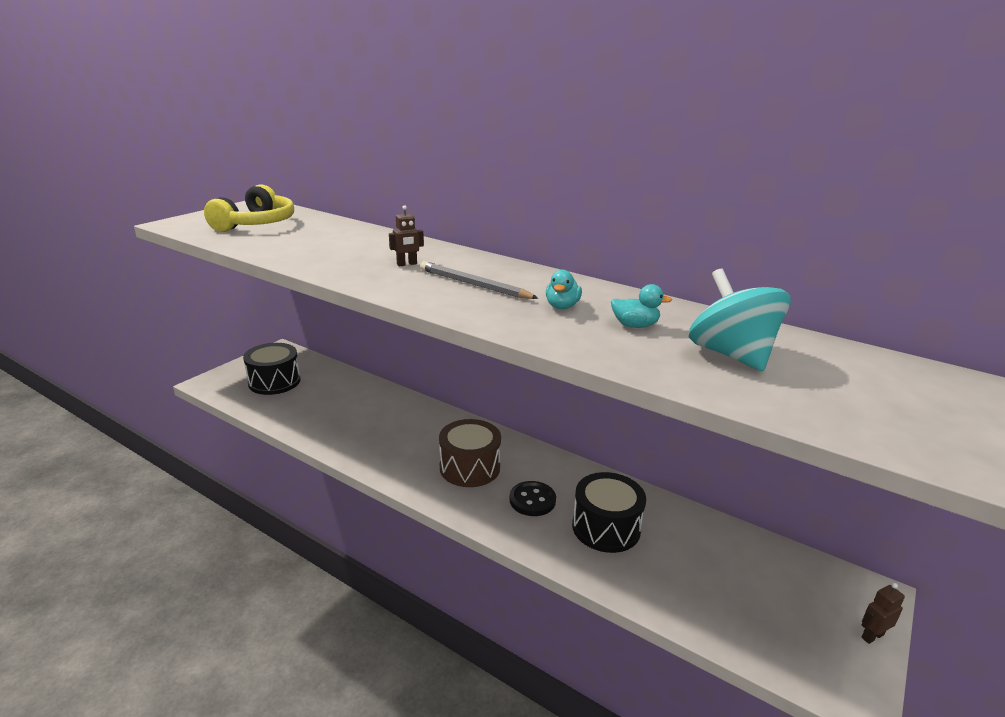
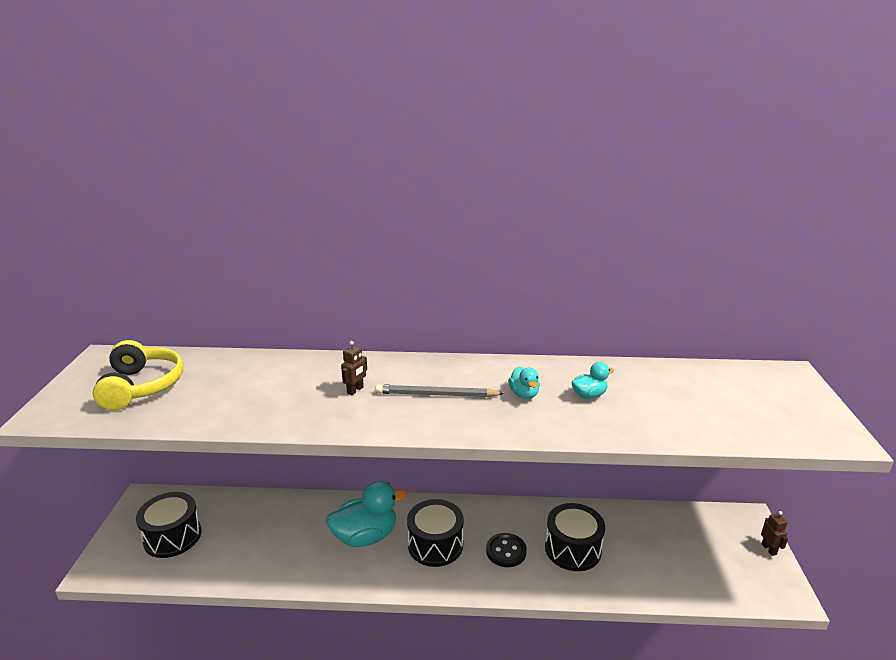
camera: 30 degrees left, 0 degrees up
brown drum [439,419,501,487] -> black drum [407,499,464,567]
turquoise spinning top [689,268,791,371] -> none
brown robot [861,583,905,644] -> brown robot turned 135 degrees clockwise [761,511,788,556]
none -> turquoise duck [326,481,407,547]

